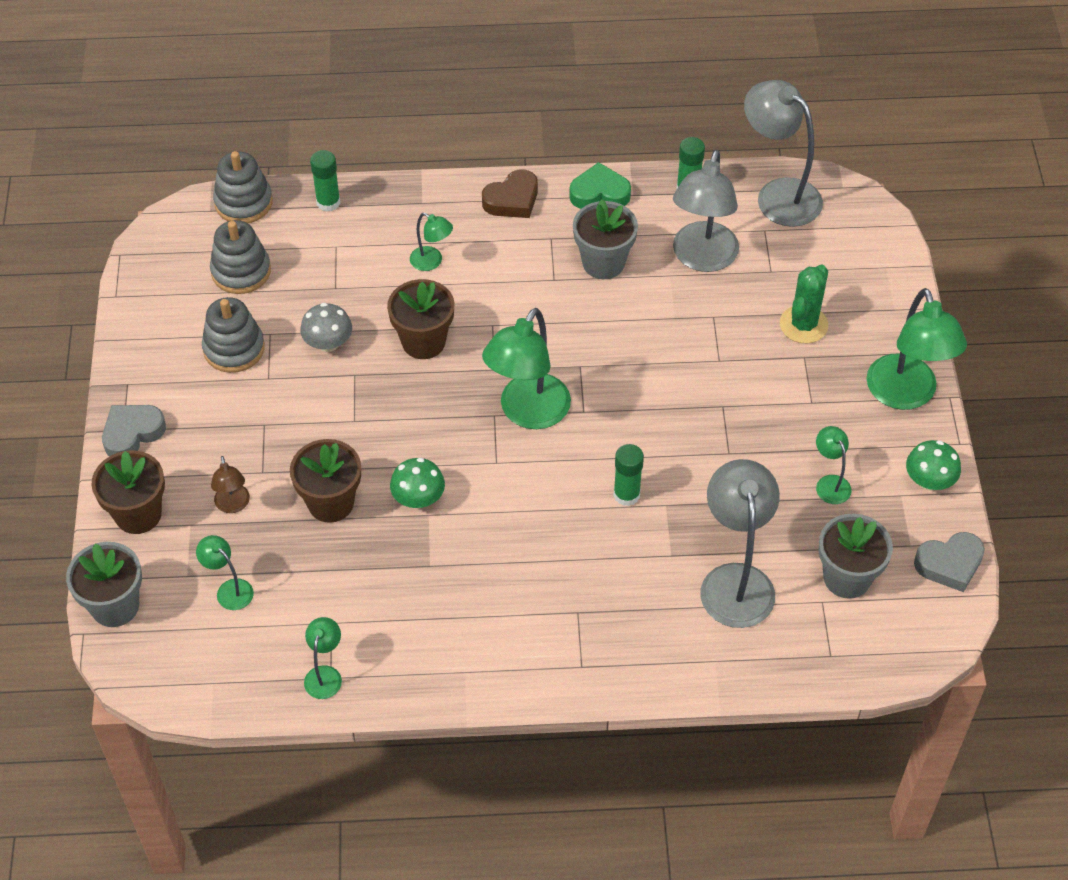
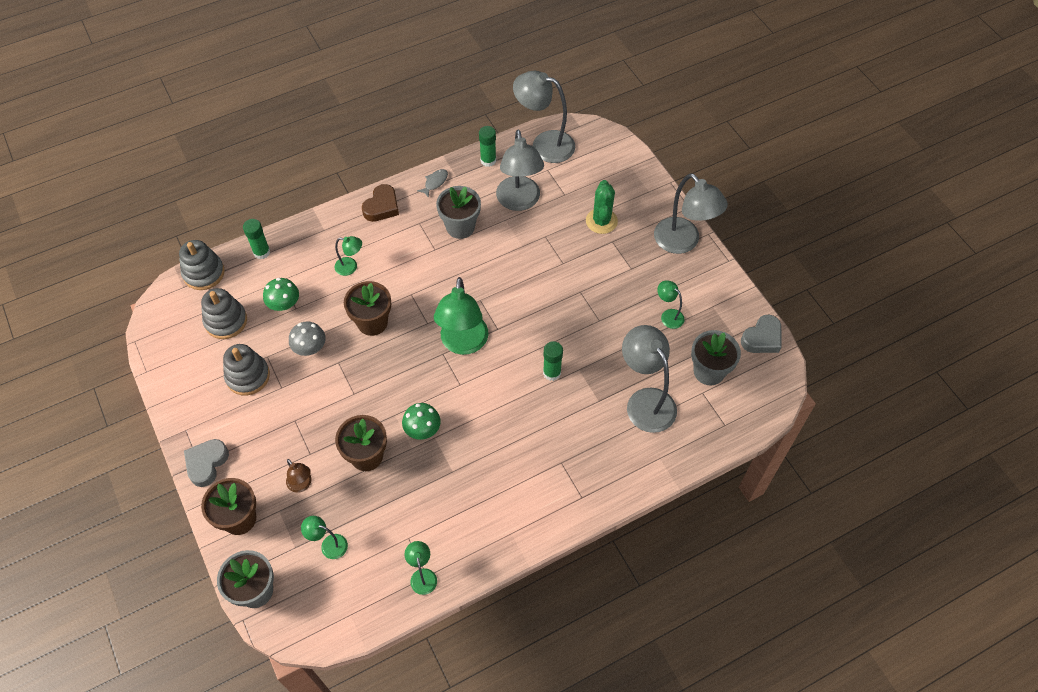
camera: 25 degrees left, 5 degrees up
green heart [569,162,631,209] -> grey fish [417,169,448,198]
green lamp [867,288,967,410] -> grey lamp [654,173,728,254]
green mushroom [906,440,961,491] -> green mushroom moved to [263,278,299,311]

